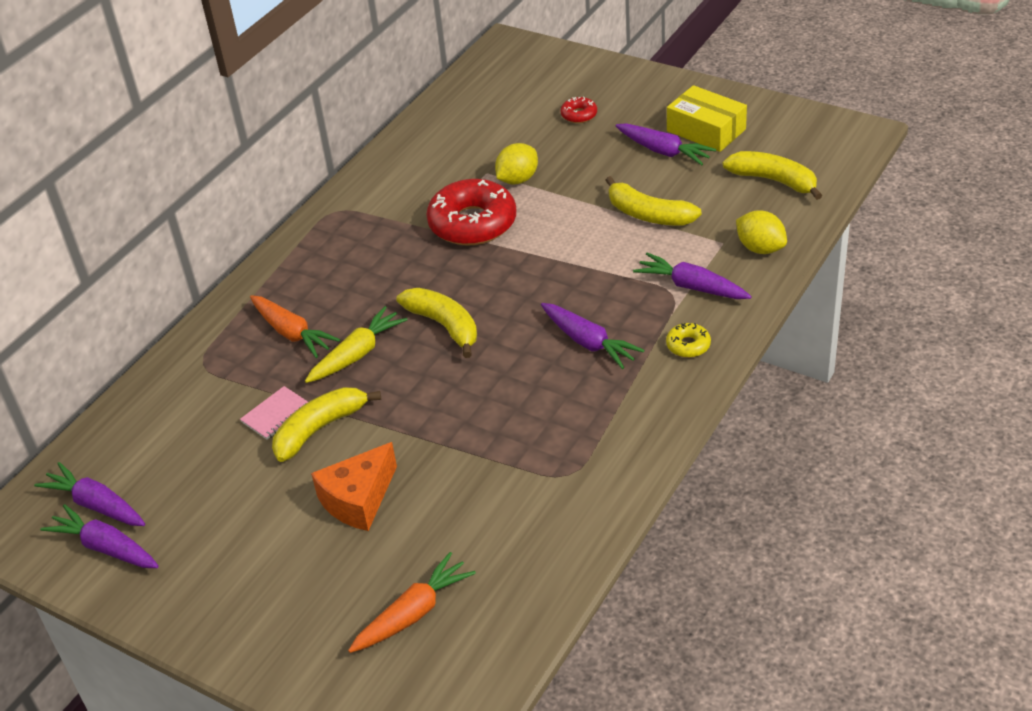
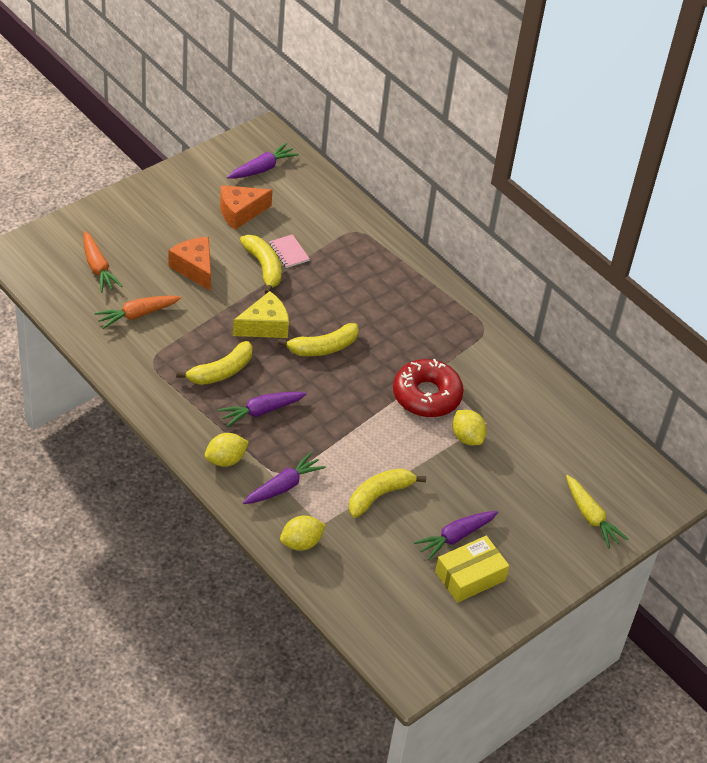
camera: 100 degrees right, 5 degrees up
purple carrot [40,504,159,568] -> none
orange carrot [250,295,340,358] -> orange carrot moved to [95,296,181,329]
yellow carrot [305,306,407,383] -> yellow carrot moved to [566,475,628,549]
red donut [561,97,597,123] -> none
yellow donut [666,323,711,358] -> yellow lemon [205,433,249,467]
yellow banana [723,151,822,200] -> yellow banana moved to [176,341,253,385]
none -> orange cheese [220,185,272,230]
none -> yellow cheese [233,291,289,338]

